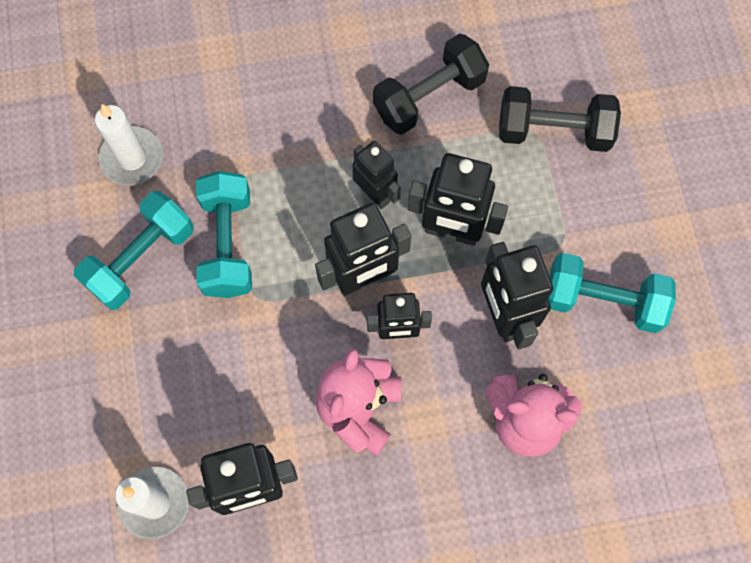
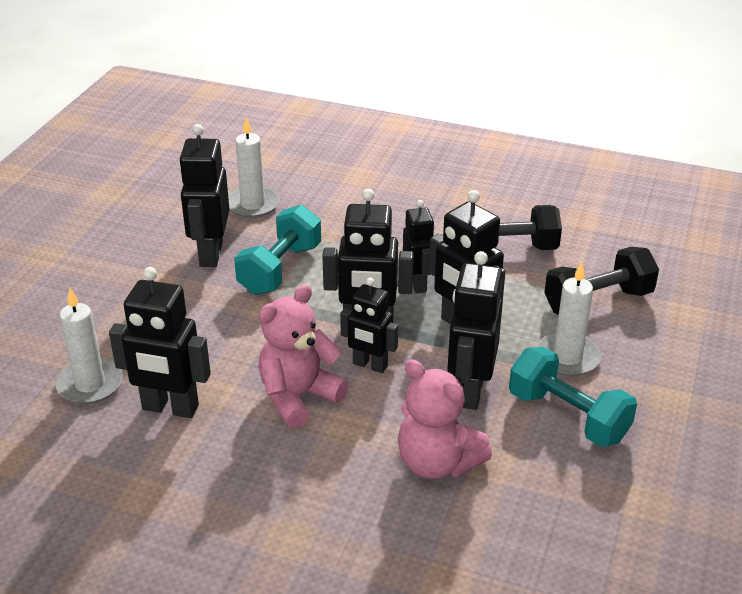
camera: 30 degrees right, 35 degrees down
turquoise dumbbell [74,191,194,310] -> black robot [179,124,230,267]
black dumbbell [499,86,621,152] -> black dumbbell turned 60 degrees counterclockwise [544,247,659,315]
none -> white candle [536,262,601,376]

